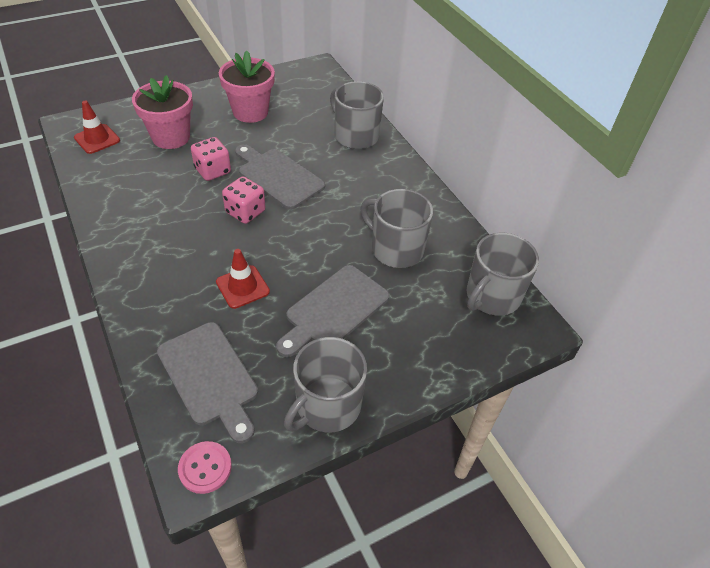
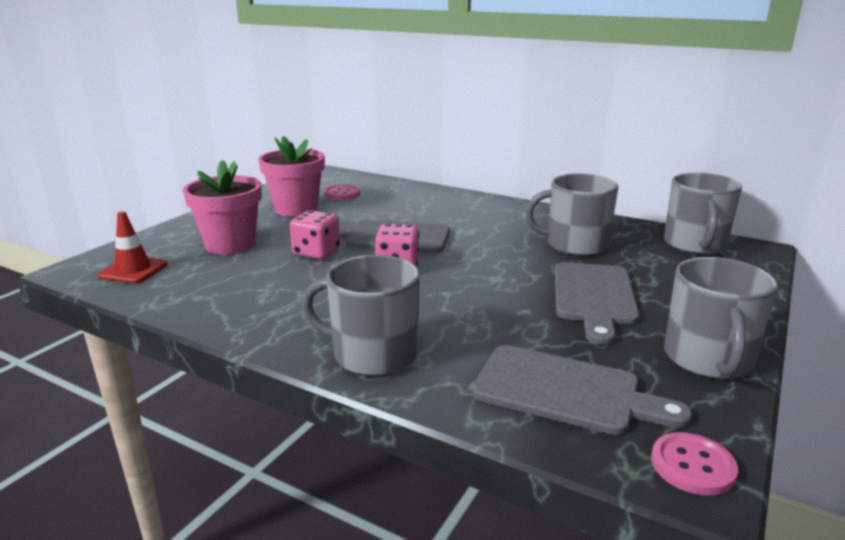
camera: 30 degrees left, 25 degrees down
red traffic cone [216,249,270,309] -> none
grey mug [330,81,384,149] -> grey mug moved to [302,255,420,376]
none -> pink button [324,185,360,200]

